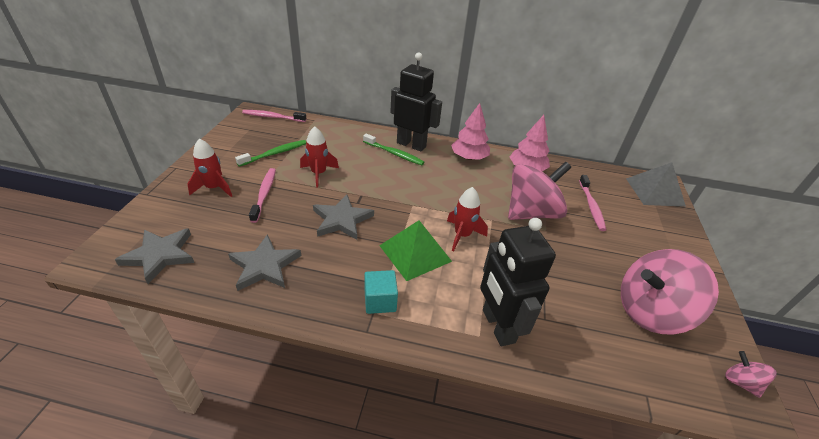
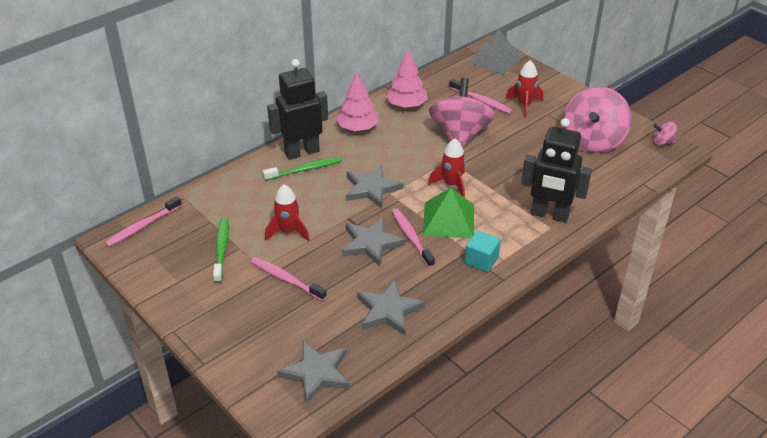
camera: 50 degrees left, 0 degrees up
red rocket [187,138,232,197] -> red rocket moved to [506,60,543,118]
none -> grey star [346,165,403,209]
none -> pink toothbrush [392,209,435,268]

